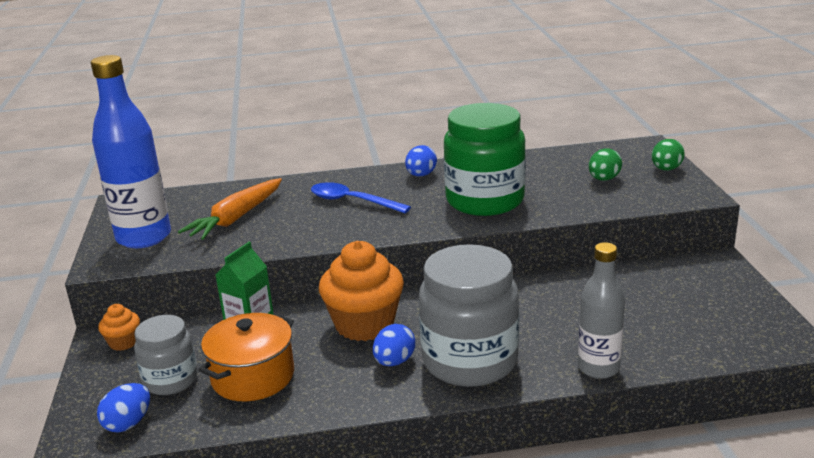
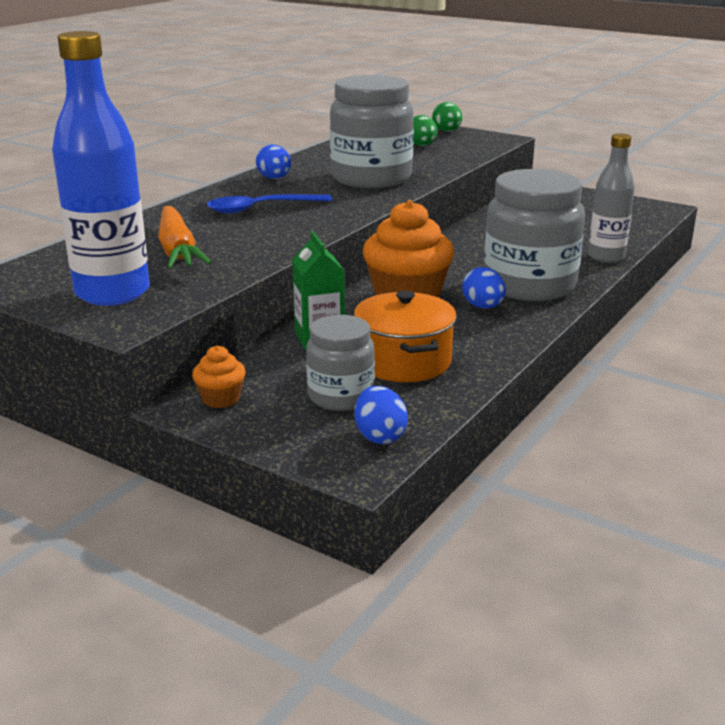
camera: 50 degrees left, 0 degrees up
green jar [444,103,526,216] -> grey jar [330,75,414,188]

